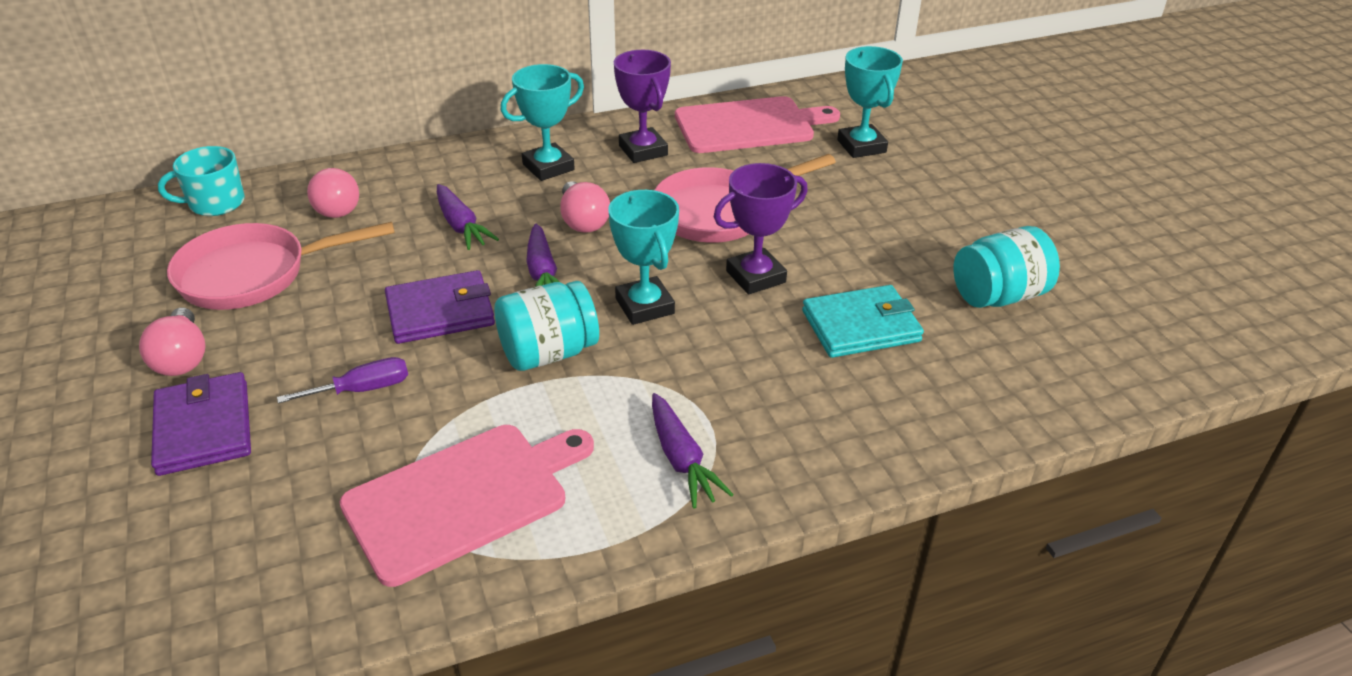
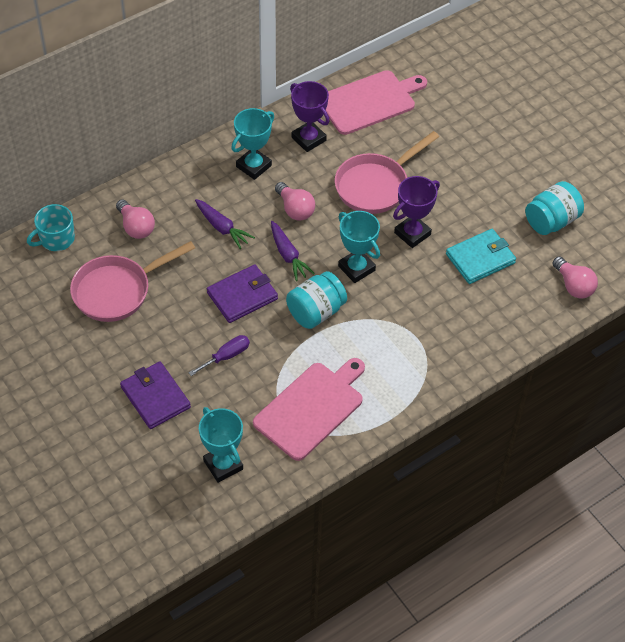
camera: 15 degrees left, 15 degrees up
pink light bulb [139,308,206,376] -> pink light bulb moved to [552,257,598,298]
purple carrot [652,393,734,509] -> none
turquoise trophy [837,46,903,158] -> turquoise trophy moved to [199,407,243,483]

